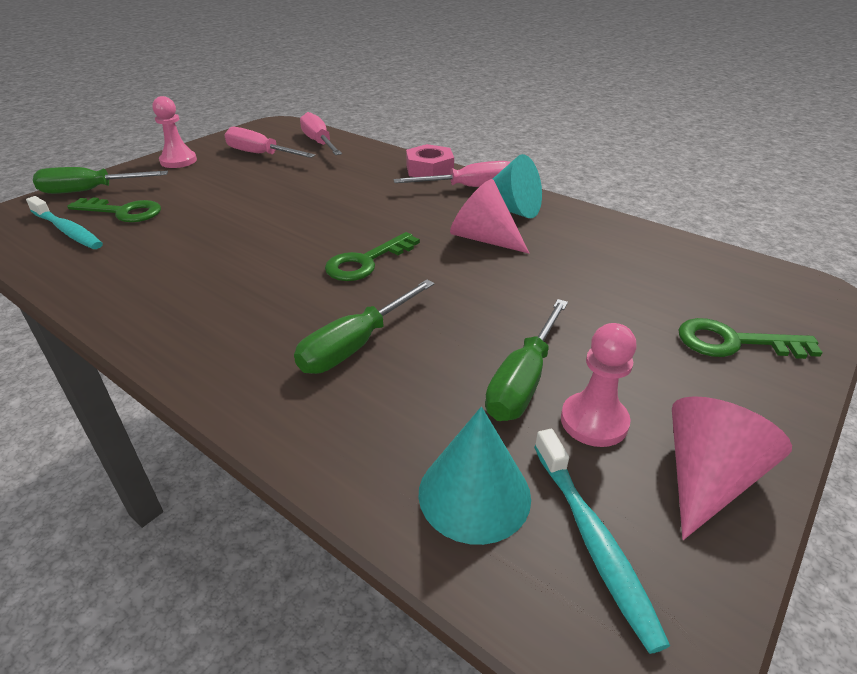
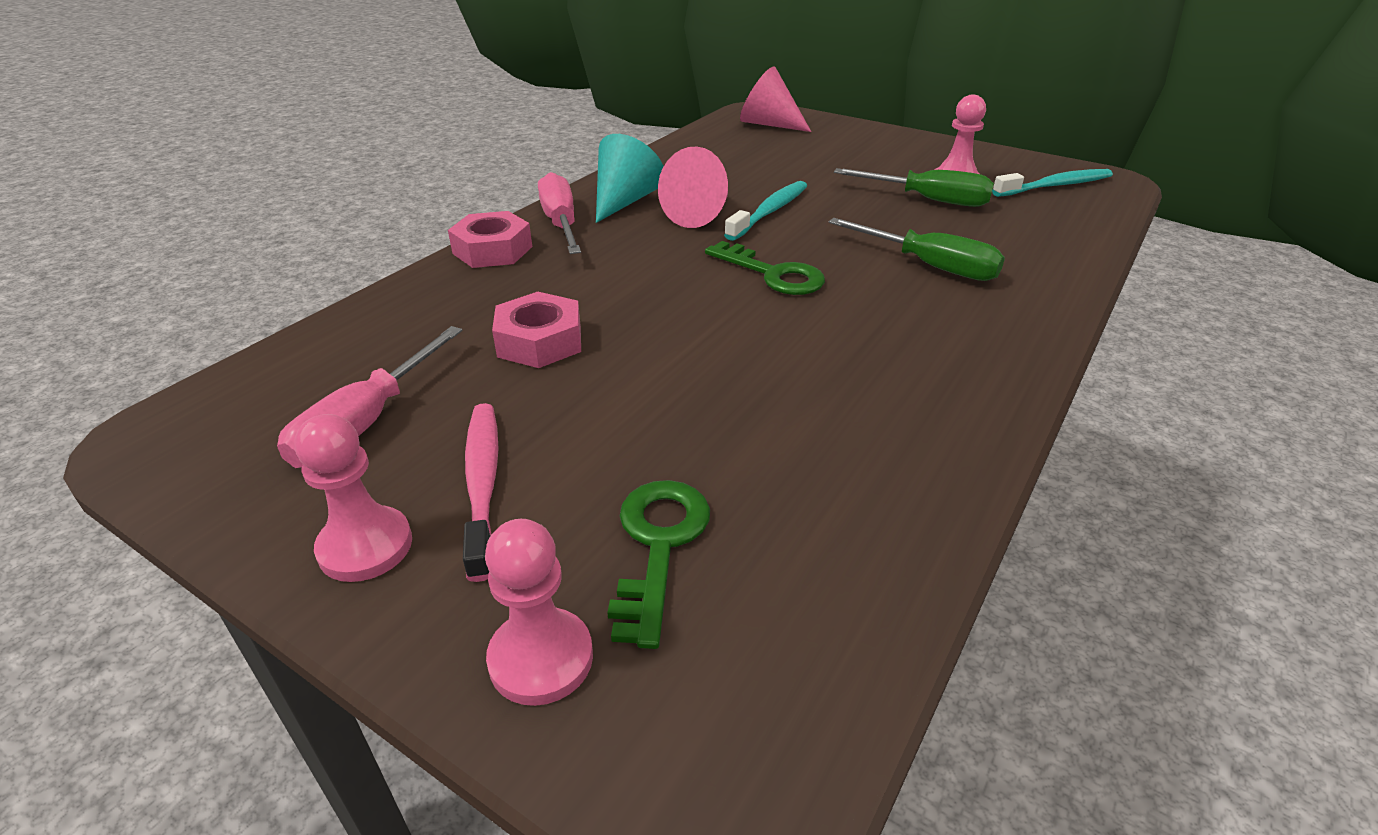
camera: 95 degrees left, 0 degrees up
turquoise toothbrush [26,196,103,249] -> turquoise toothbrush moved to [724,181,807,241]
green screwdriver [33,167,168,194] -> pink pawn [485,519,593,706]
pink screwdriver [300,112,342,155] -> none
turquoise cone [418,407,531,545] -> none
pink cone [672,396,792,540] -> pink cone moved to [740,66,811,132]
green key [678,318,823,359] -> none
none -> pink toothbrush [463,403,499,582]
none -> pink nut [492,292,581,368]

